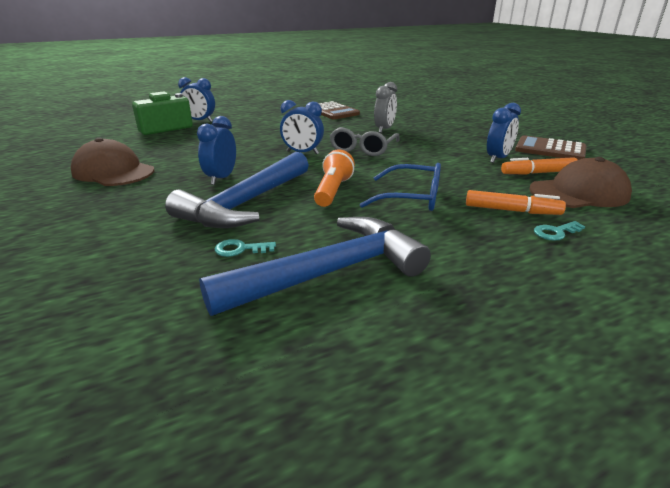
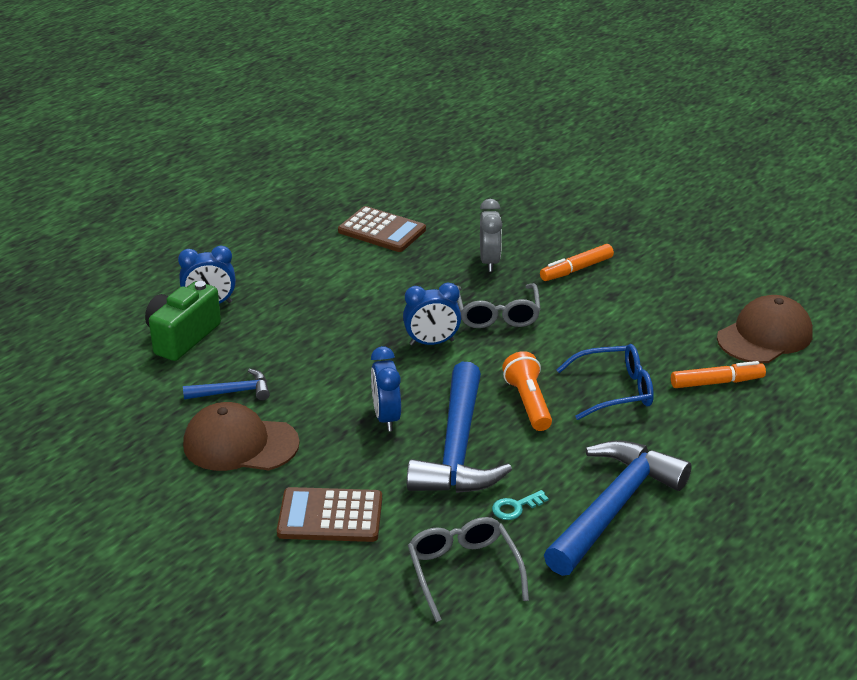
camera: 25 degrees left, 5 degrees up
blue clock [487,103,521,163] -> none
orange marker [501,157,578,175] -> orange marker moved to [540,244,614,281]
brown calculator [515,135,587,160] -> brown calculator moved to [277,487,382,542]
turquoise key [534,221,585,241] -> none
none -> blue hammer [183,369,270,400]
none -> grey glasses [408,517,529,622]

